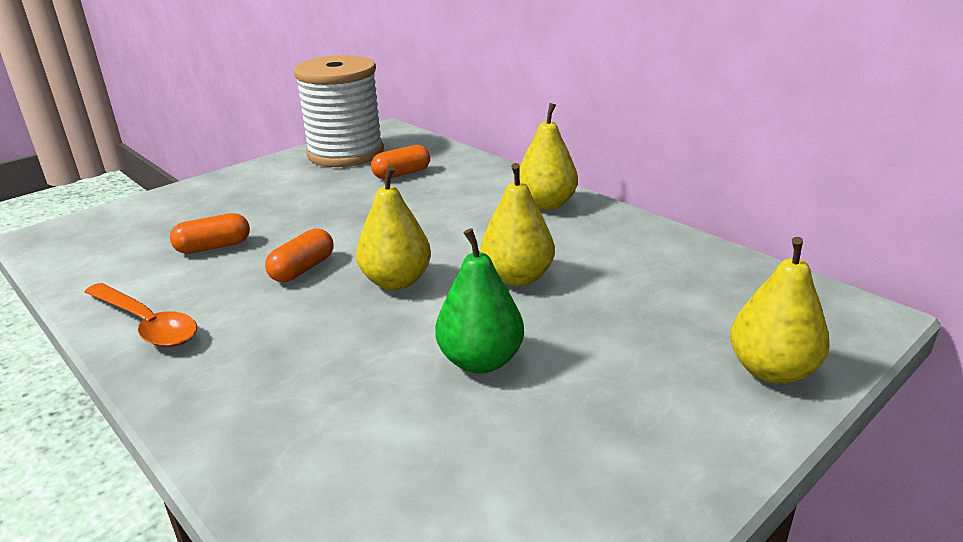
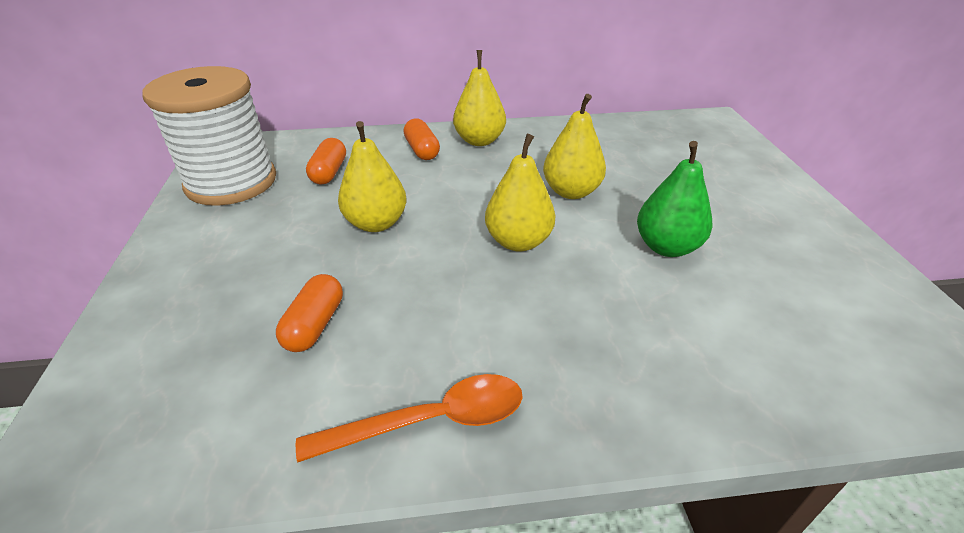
camera: 55 degrees left, 10 degrees up
orange capsule [265,228,334,282] -> orange capsule moved to [403,118,440,160]
yellow pear [730,237,830,384] -> yellow pear moved to [338,121,407,232]

